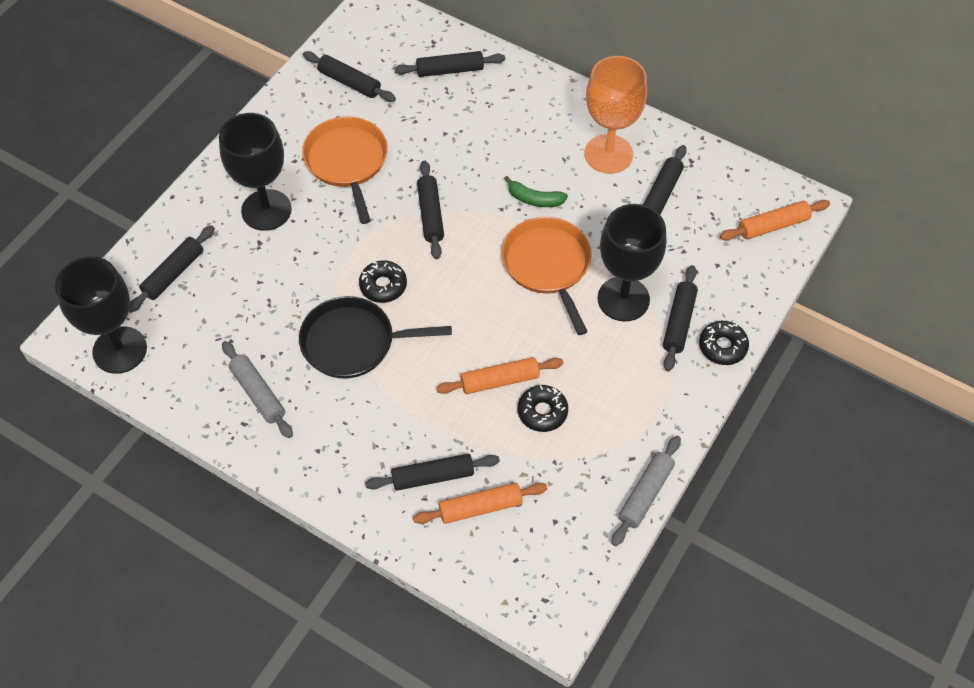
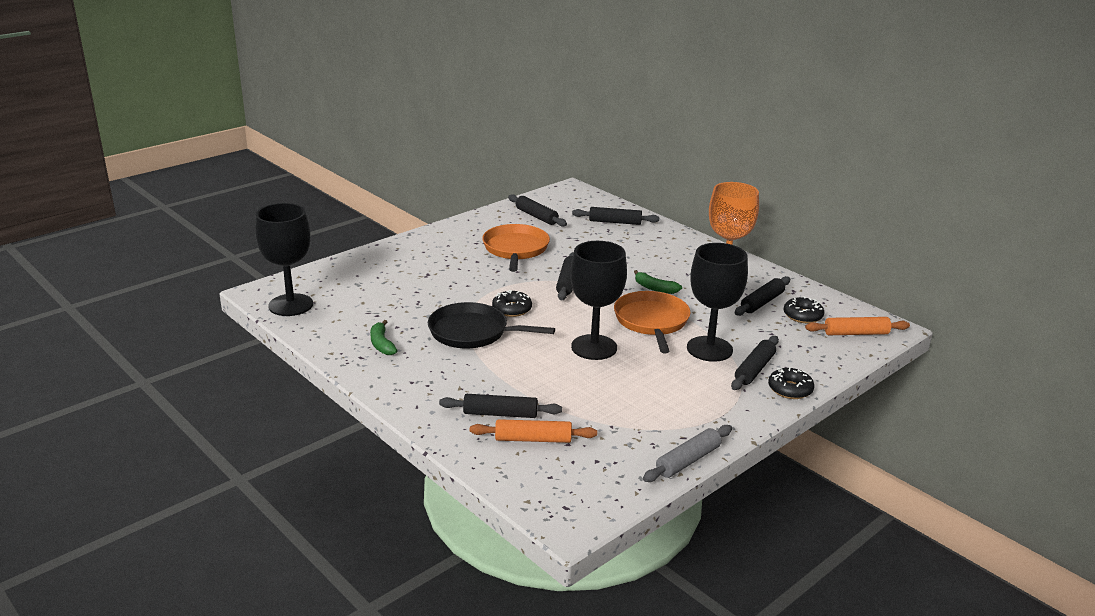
camera: 15 degrees right, 30 degrees down
black rolling pin [129,225,215,313] -> none
black goblet [219,113,292,231] -> black goblet moved to [570,241,627,360]
grey rolling pin [222,341,293,438] -> green banana [370,320,398,355]
orange rolling pin [436,357,563,394] -> none
black donut [518,385,568,432] -> black donut moved to [783,296,824,323]

